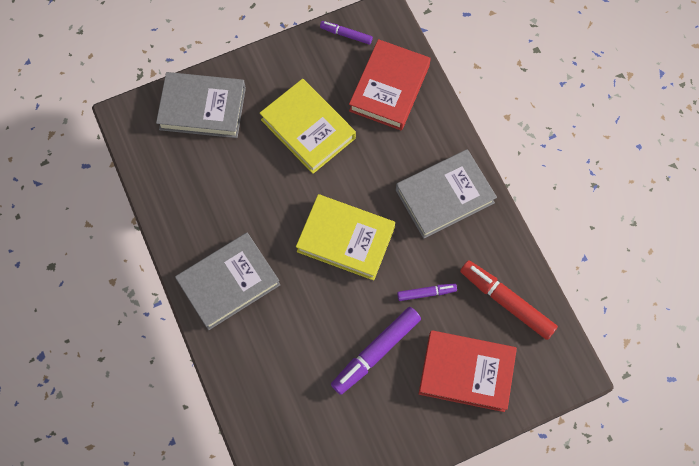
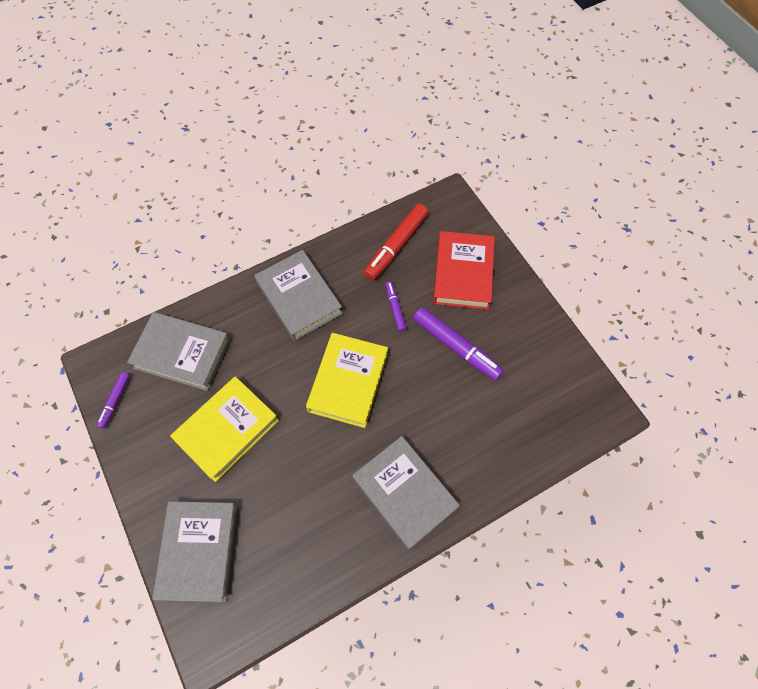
camera: 95 degrees left, 5 degrees down
red book [349,39,431,131] -> grey book [127,312,230,391]

